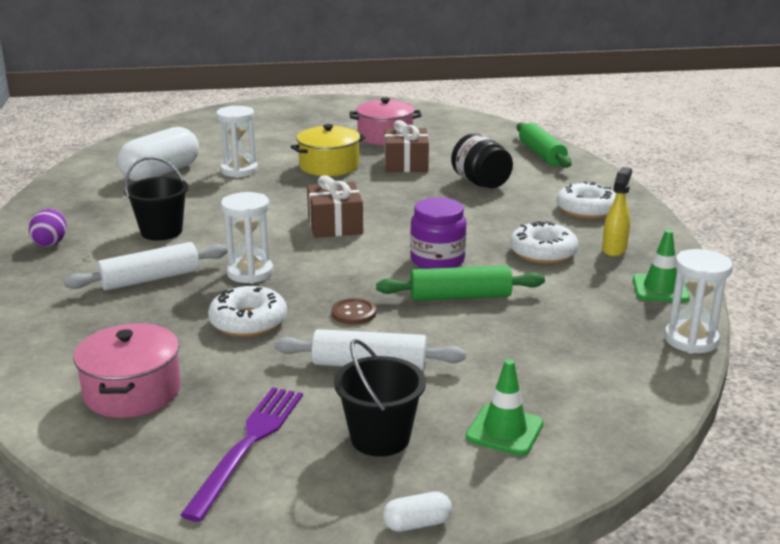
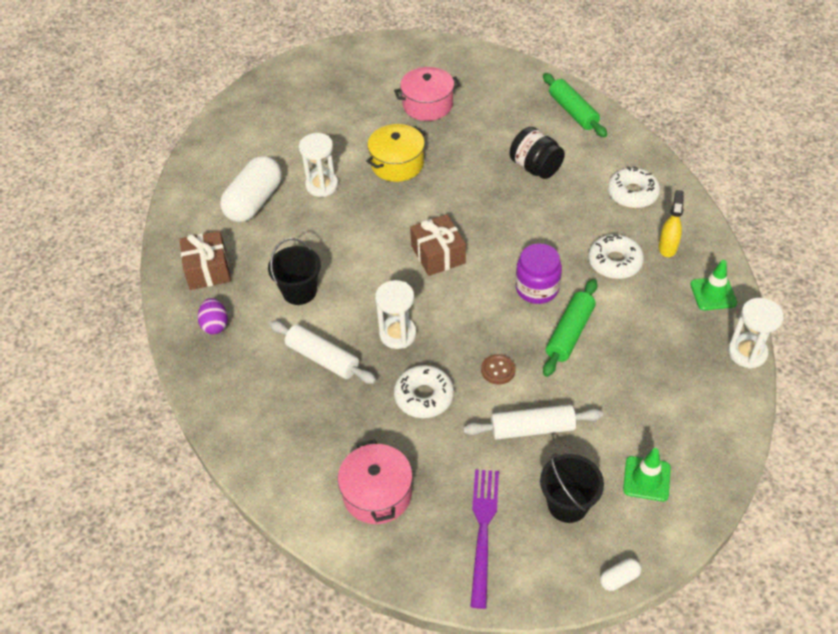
camera: 10 degrees left, 25 degrees up
white rolling pin [64,242,227,291] -> white rolling pin turned 75 degrees clockwise [269,320,377,384]
green rolling pin [376,265,545,301] -> green rolling pin turned 45 degrees counterclockwise [543,279,597,377]
brown gift [385,120,429,172] -> brown gift moved to [179,231,231,290]

